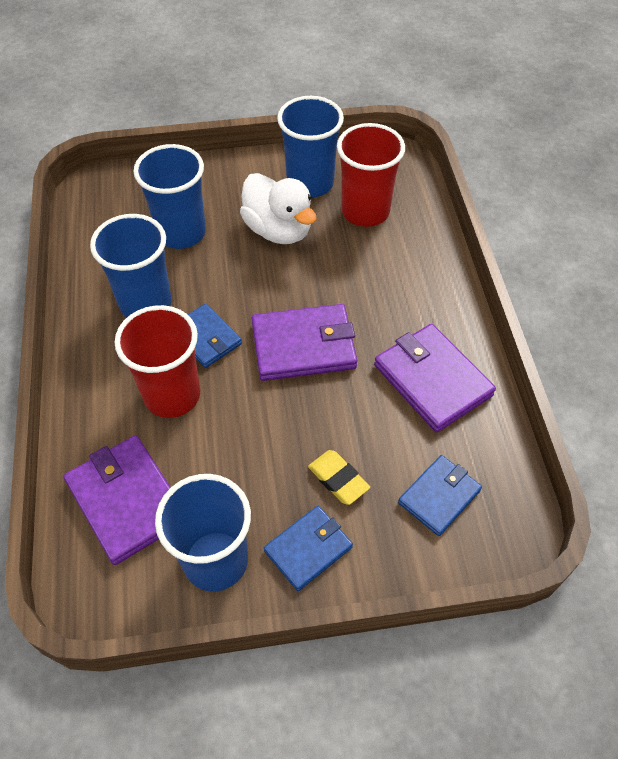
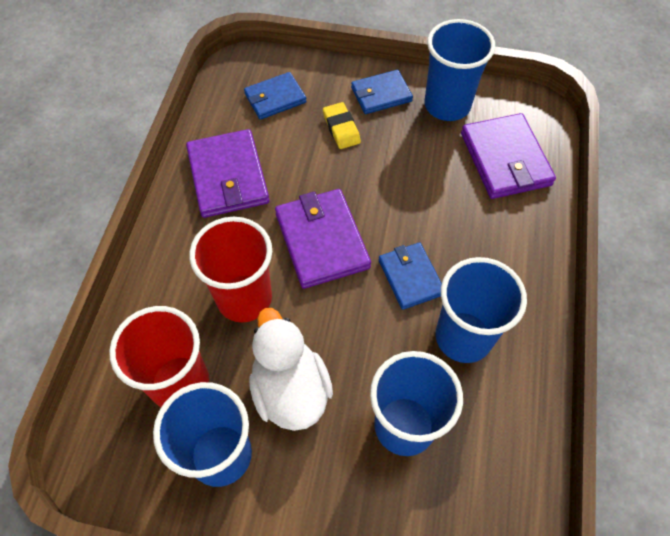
camera: 160 degrees left, 5 degrees up
red cup [114,305,200,418] -> red cup moved to [189,217,272,322]
purple wallet [251,304,357,381] -> purple wallet turned 60 degrees clockwise [275,189,371,289]

